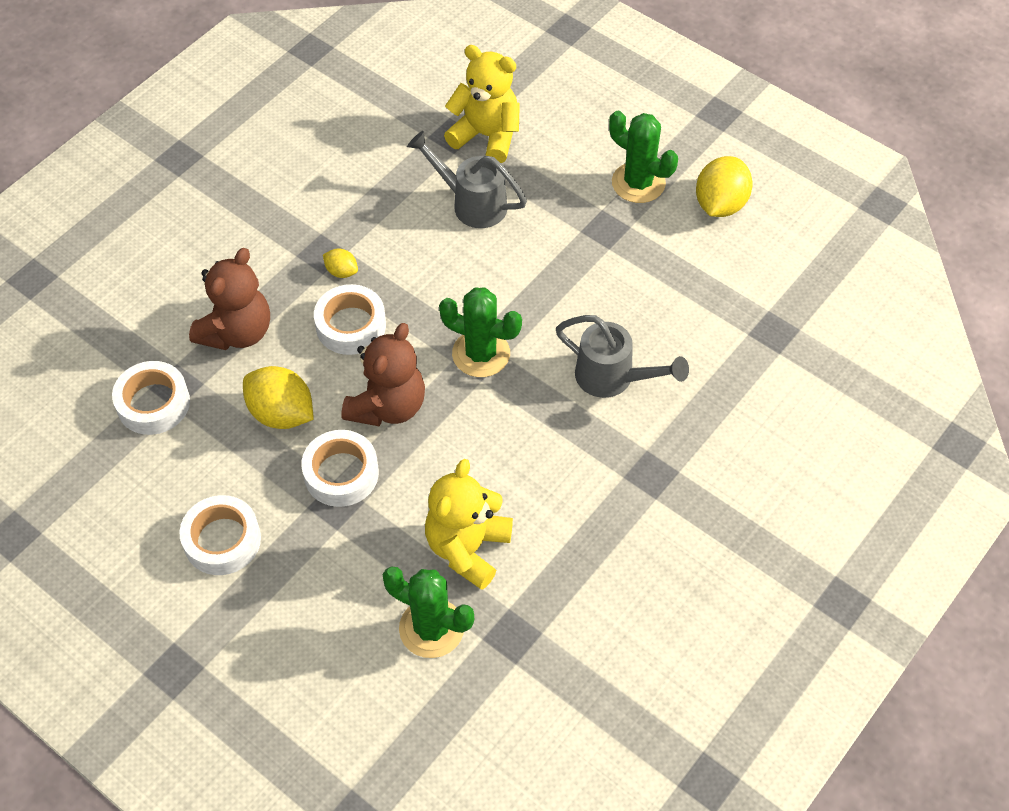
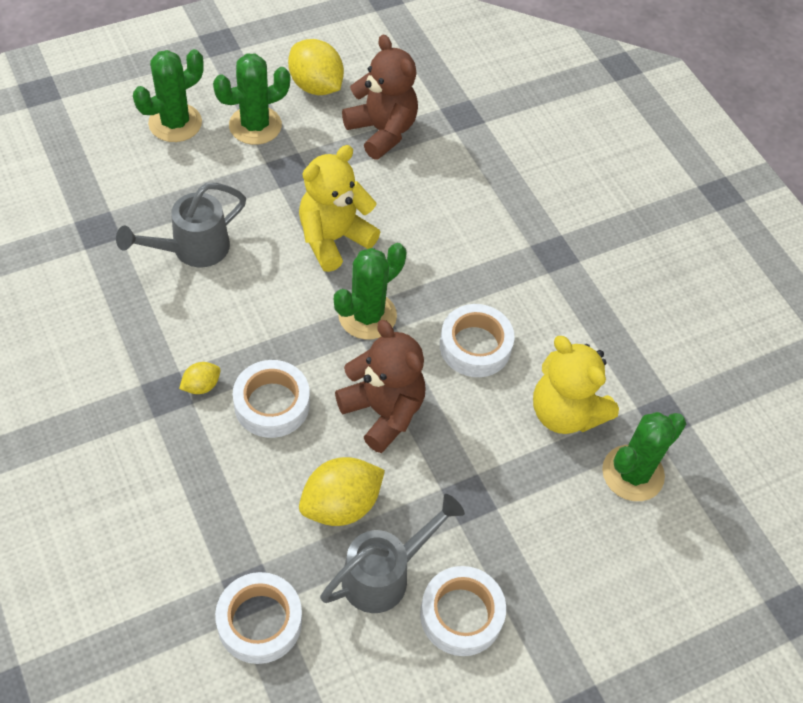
camera: 70 degrees left, 0 degrees up
brown teddy bear [189,248,270,350] -> brown teddy bear moved to [342,34,418,159]
white tape [301,430,379,507] -> white tape moved to [440,304,515,377]
yellow teddy bear [444,45,520,163] -> yellow teddy bear moved to [299,145,380,272]
grey watering can [556,315,689,398] -> grey watering can moved to [320,494,465,613]
none -> green cactus [133,49,204,142]

